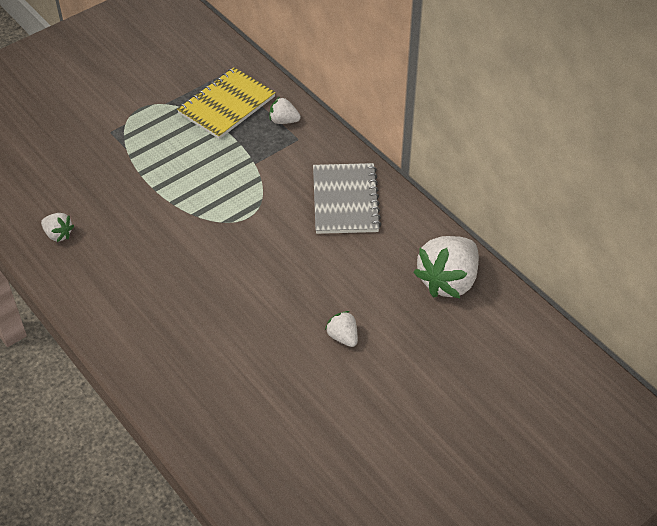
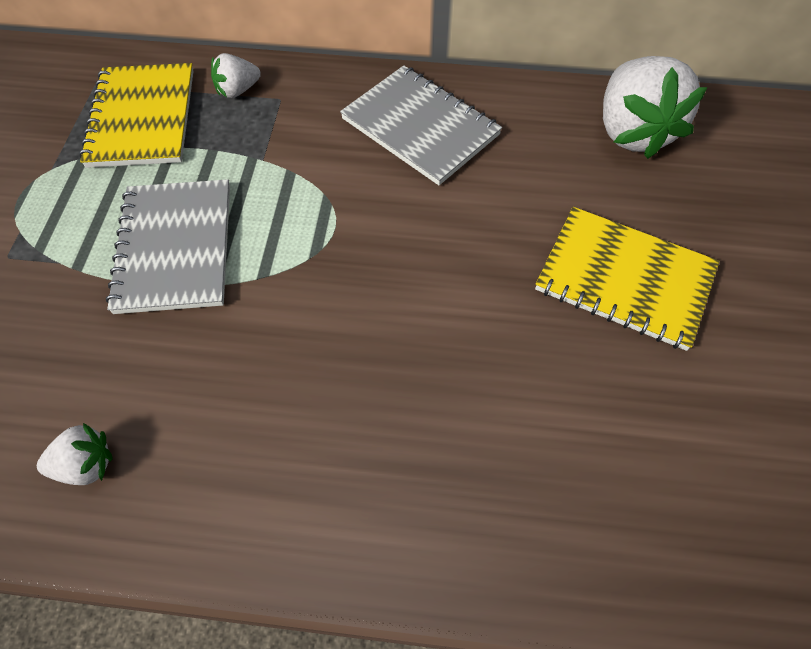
camera: 45 degrees left, 10 degrees up
white strawberry [325,311,358,347] -> yellow notebook [535,207,720,351]
none -> grey notebook [106,179,230,314]

